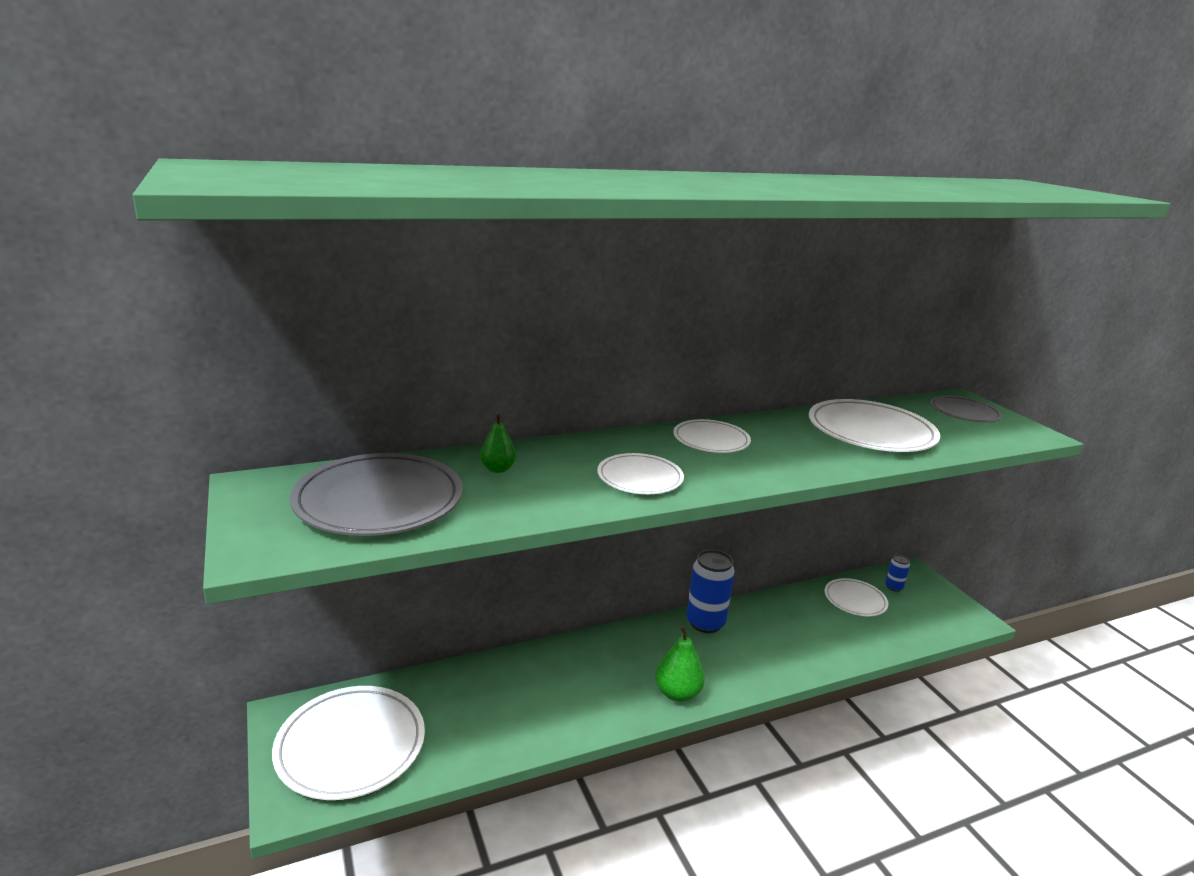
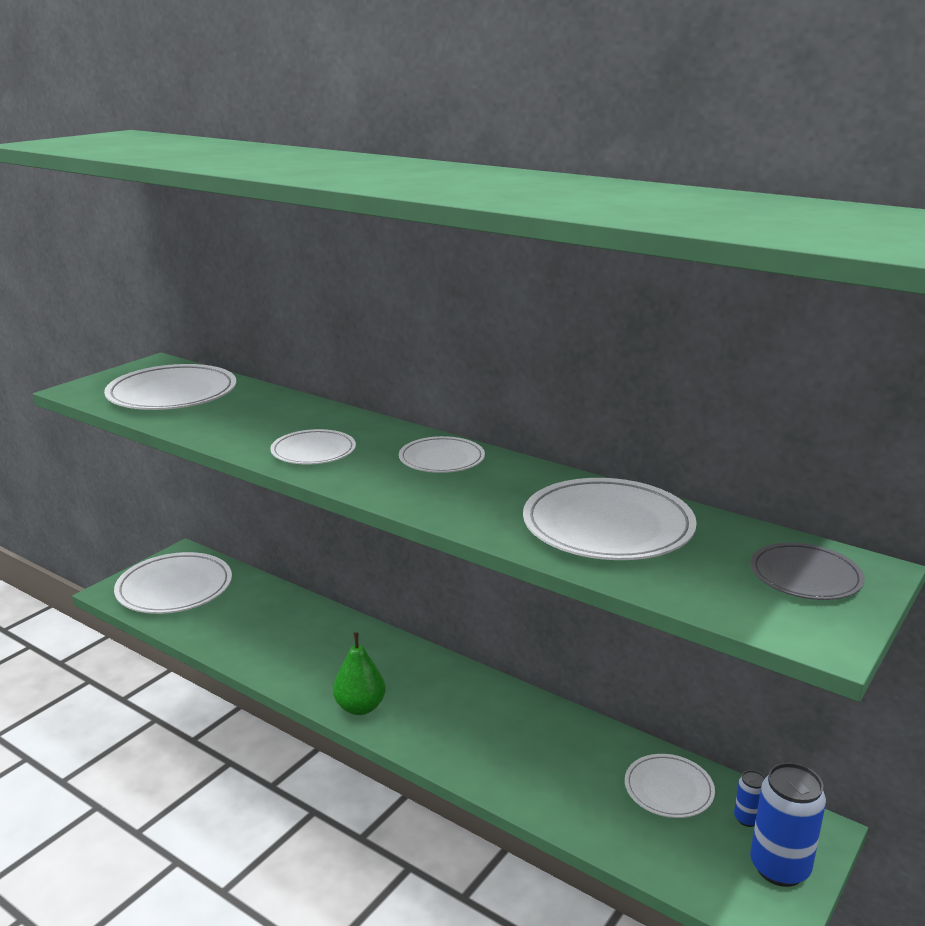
camera: 60 degrees right, 0 degrees up
grey plate [290,453,463,536] -> white plate [104,364,237,410]
green pear [480,414,516,473] -> none
blue can [686,550,735,633] -> blue can moved to [750,763,826,887]

